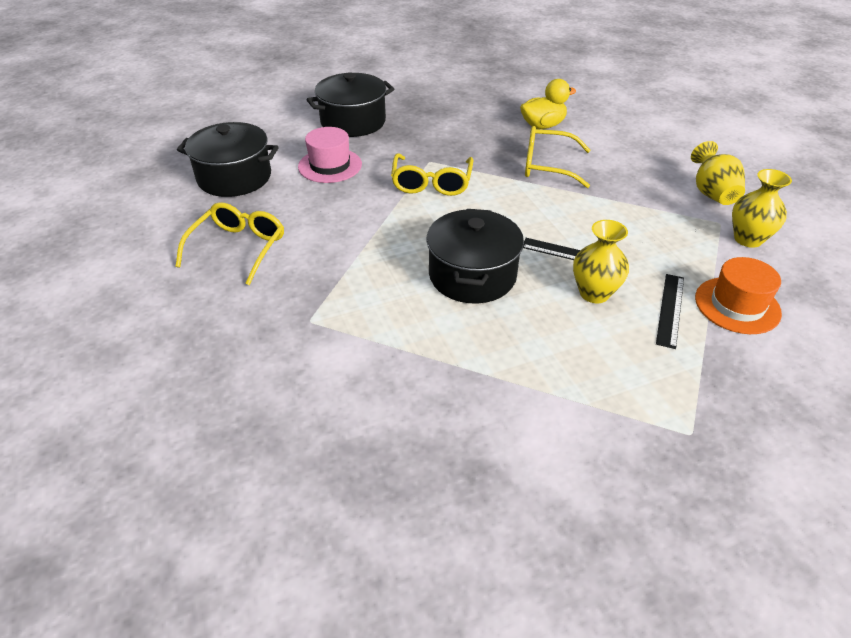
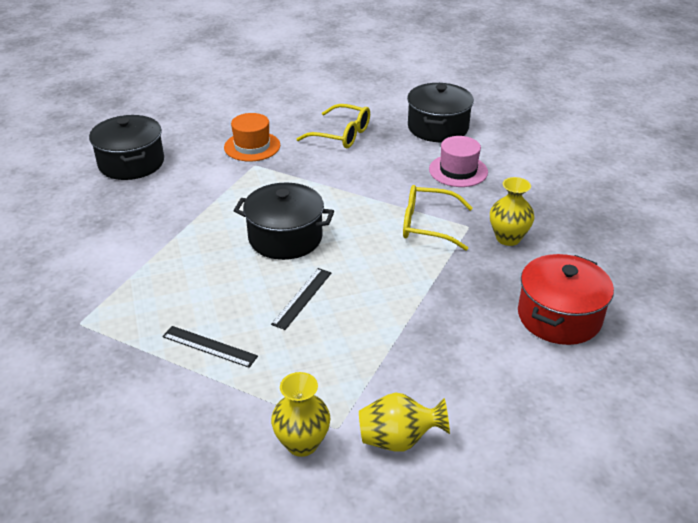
camera: 95 degrees right, 5 degrees down
black pot [306,72,394,137] -> black pot moved to [89,115,164,180]
yellow duck [520,79,576,129] -> red pot [518,254,614,345]
yellow glasses [525,126,591,188] -> none
yellow vase [573,220,629,303] -> yellow vase moved to [490,177,535,246]
orange hat [695,257,782,334] -> orange hat moved to [224,113,280,161]

